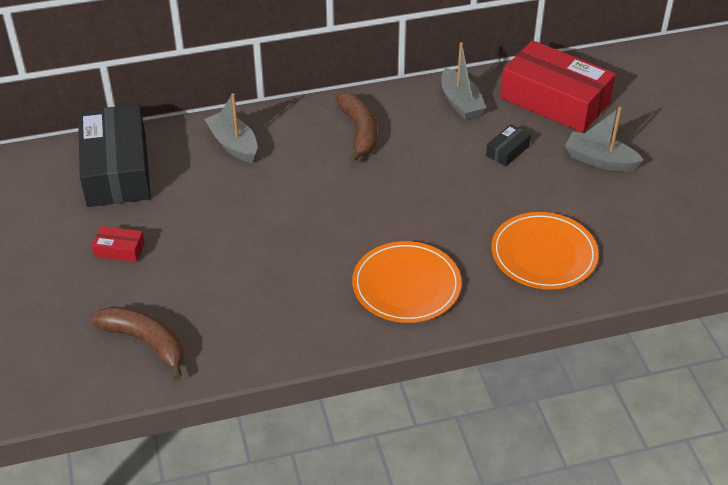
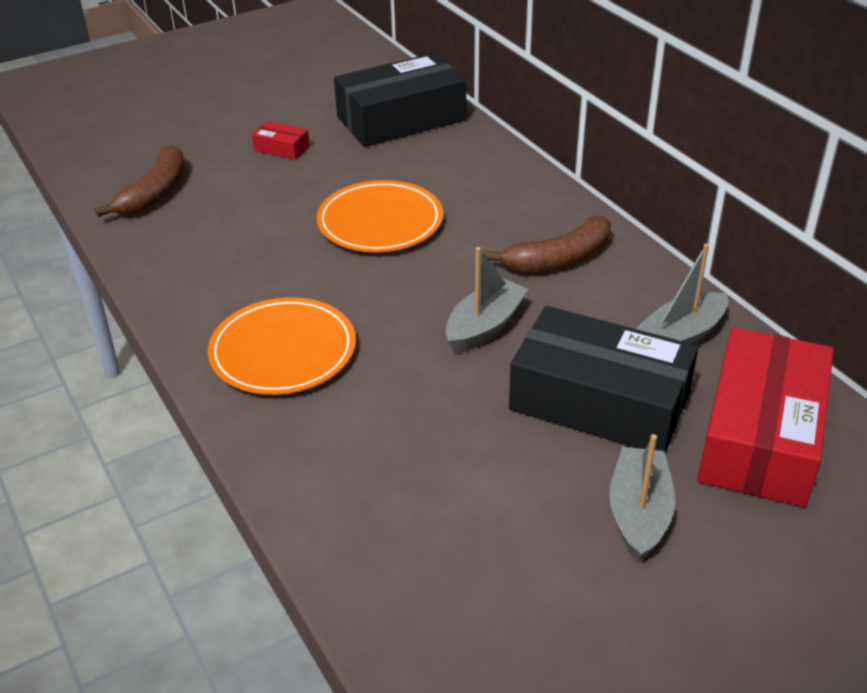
camera: 75 degrees right, 5 degrees down
red box [92,226,145,262] -> red box turned 60 degrees counterclockwise [252,121,310,160]
grey boat [204,93,257,163] -> grey boat moved to [445,247,529,353]
black box [486,124,531,166] -> black box [509,306,698,453], size x2.44
orange plate [491,212,599,290] -> orange plate moved to [317,180,443,252]

